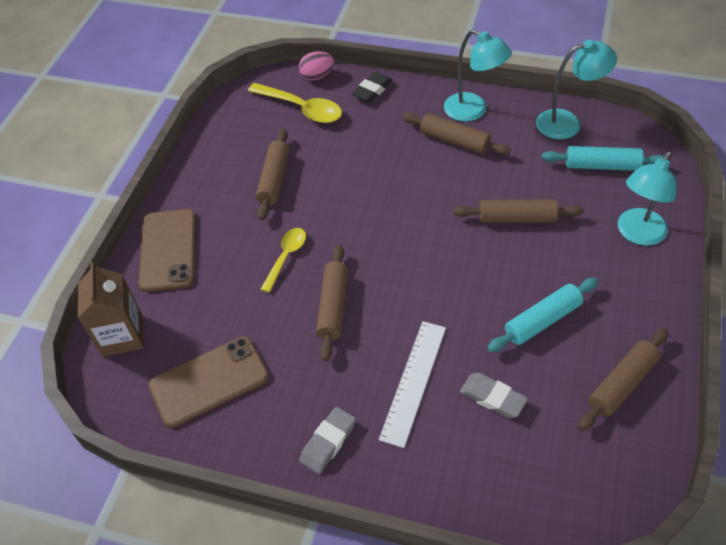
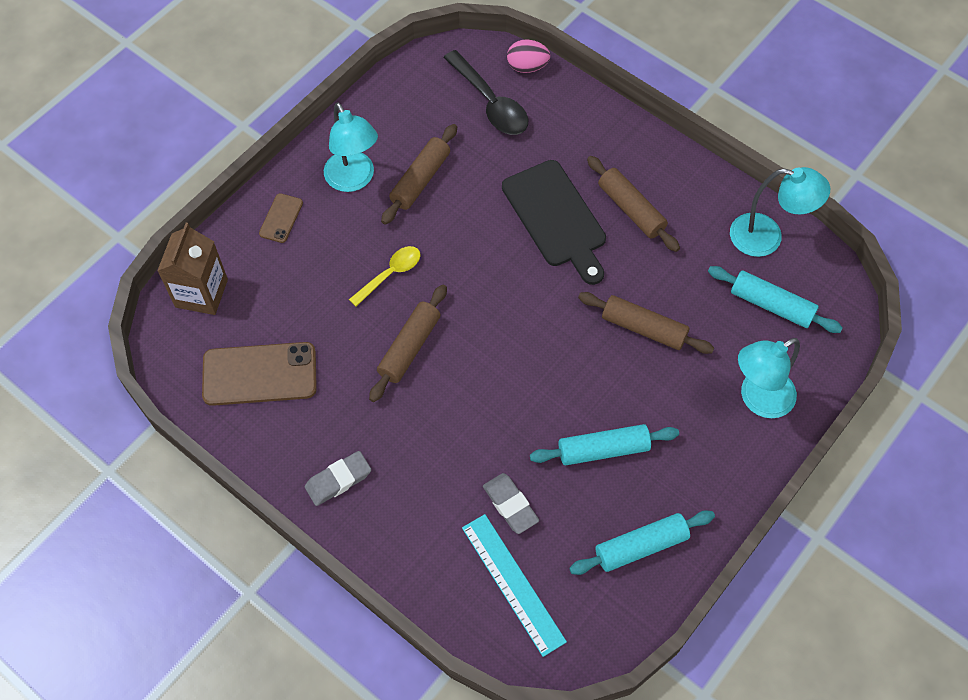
camera: 20 degrees right, 10 degrees up
brown phone [138,209,196,292] -> brown phone [259,193,303,243], size x0.51
yellow spoon [248,83,342,123] -> black spoon [443,50,528,135]
black eraser [352,72,393,103] -> none
white ruler [379,321,446,448] -> none
turquoise lamp [444,29,512,122] -> turquoise lamp moved to [324,102,378,192]
brown rolling pin [578,328,669,431] -> turquoise rolling pin [569,510,715,575]
none -> turquoise ruler [462,514,567,657]
none -> black cutting board [502,160,606,285]

